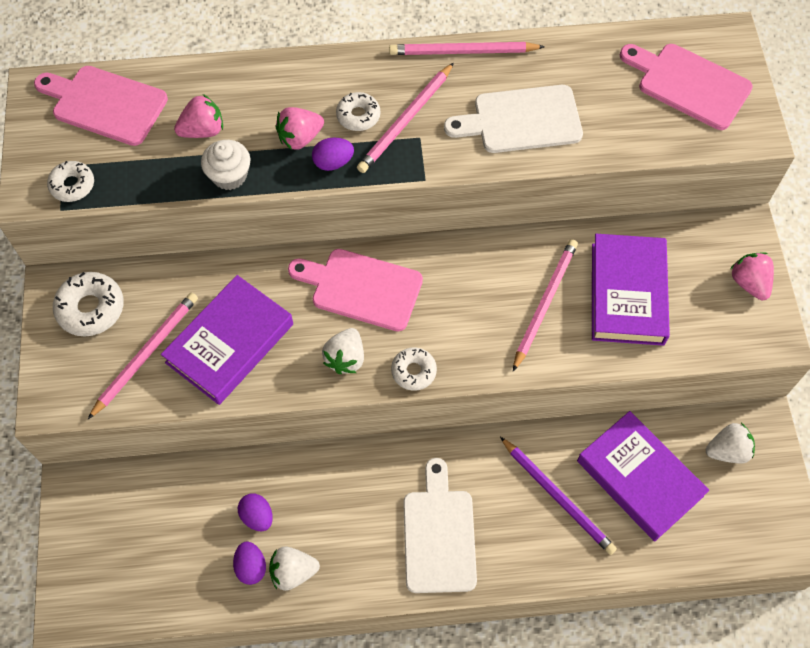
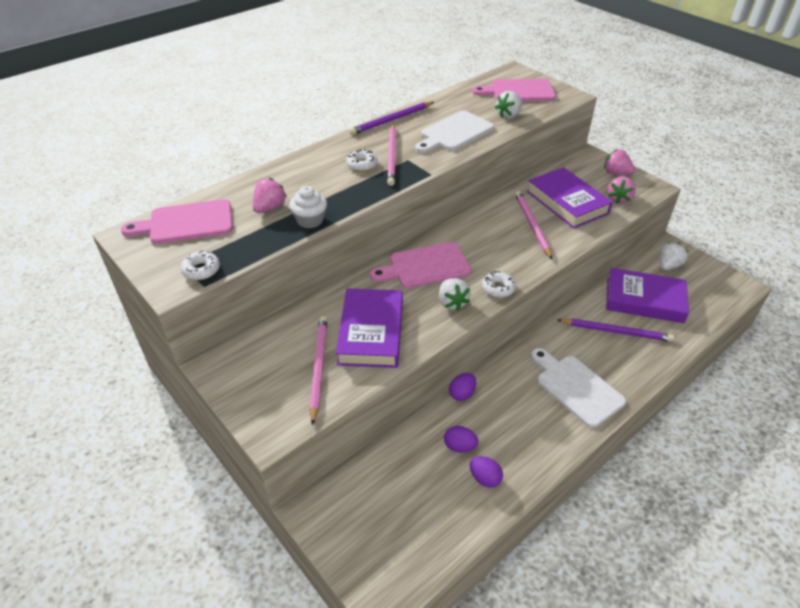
camera: 35 degrees left, 20 degrees down
white donut [53,272,124,336] -> none
white strawberry [269,546,320,591] -> white strawberry moved to [495,91,523,119]
pink strawberry [275,107,324,150] -> pink strawberry moved to [607,176,636,204]
purple egg [312,138,354,171] -> purple egg moved to [449,373,476,401]
pink pencil [389,42,545,55] -> purple pencil [349,102,434,135]

